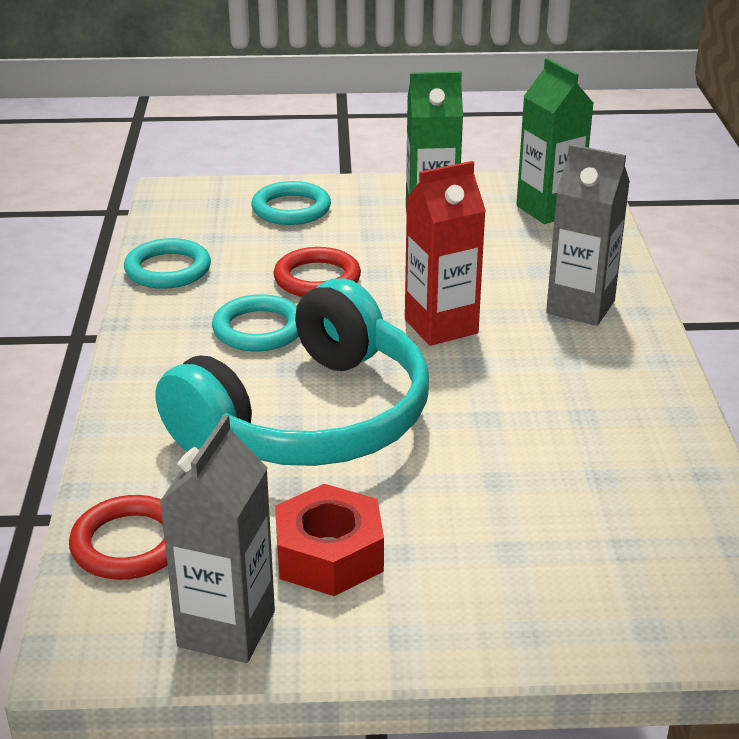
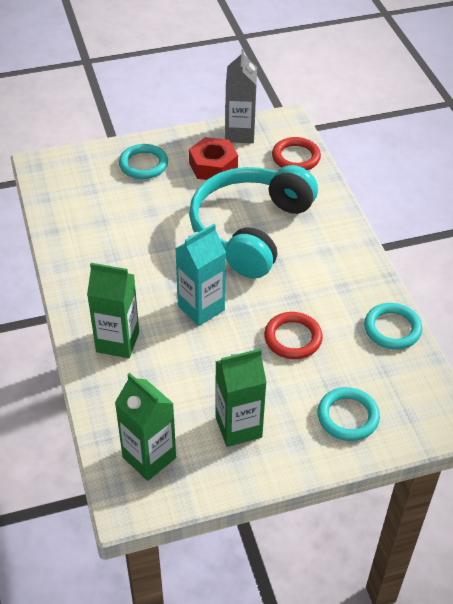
camera: 165 degrees right, 15 degrees up
turquoise ring [212,294,299,352] -> turquoise ring moved to [119,144,168,179]
red carton [405,161,486,346] -> turquoise carton [175,224,226,326]
grey carton [546,144,630,326] -> green carton [87,263,139,358]

